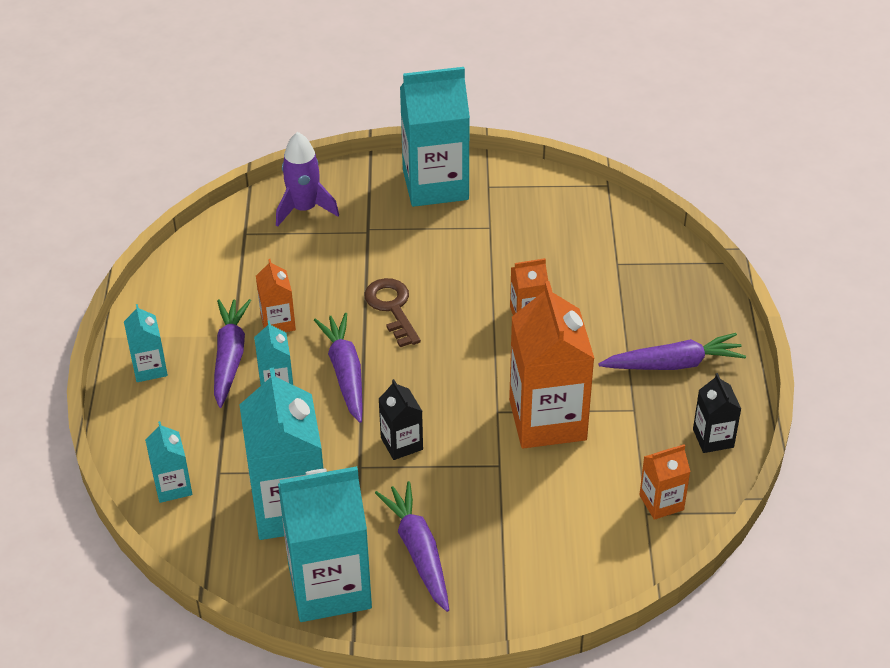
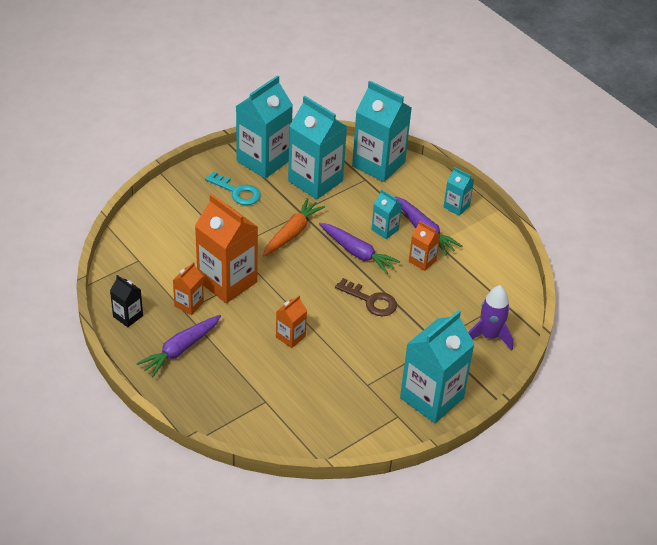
camera: 140 degrees right, 0 degrees up
turquoise carton [145,421,192,503] -> turquoise carton [352,81,412,182], size x2.06
purple carrot [375,481,449,612] -> turquoise key [205,171,261,205]
black carton [379,379,423,460] -> orange carrot [263,198,325,257]
orange carton [639,444,691,520] -> orange carton moved to [173,262,204,315]

